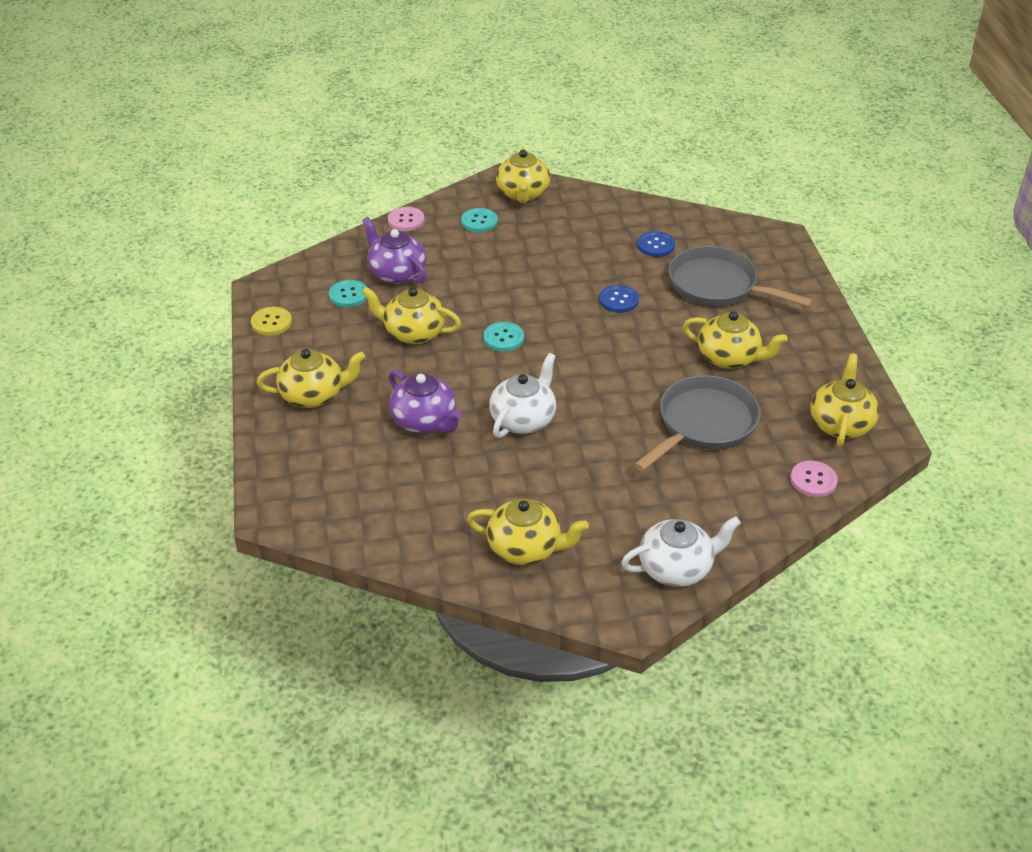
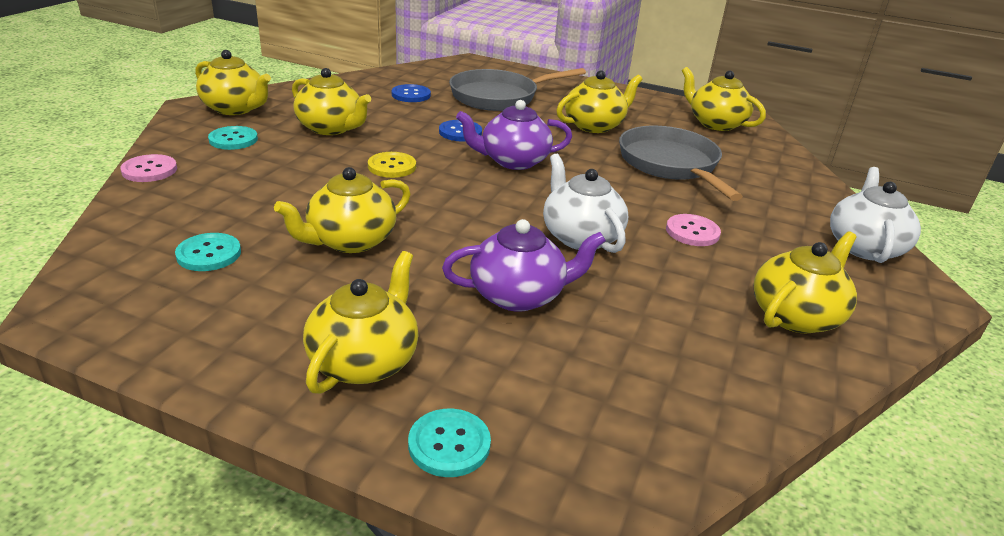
camera: 60 degrees left, 10 degrees down
yellow button [251,307,292,336] -> yellow button moved to [368,152,416,178]
purple teapot [362,217,426,284] -> purple teapot moved to [456,100,572,170]
turquoise button [483,322,524,352] -> turquoise button moved to [408,408,491,477]
pink button [790,461,838,497] -> pink button moved to [666,214,721,246]
none -> yellow teapot [292,68,371,135]

